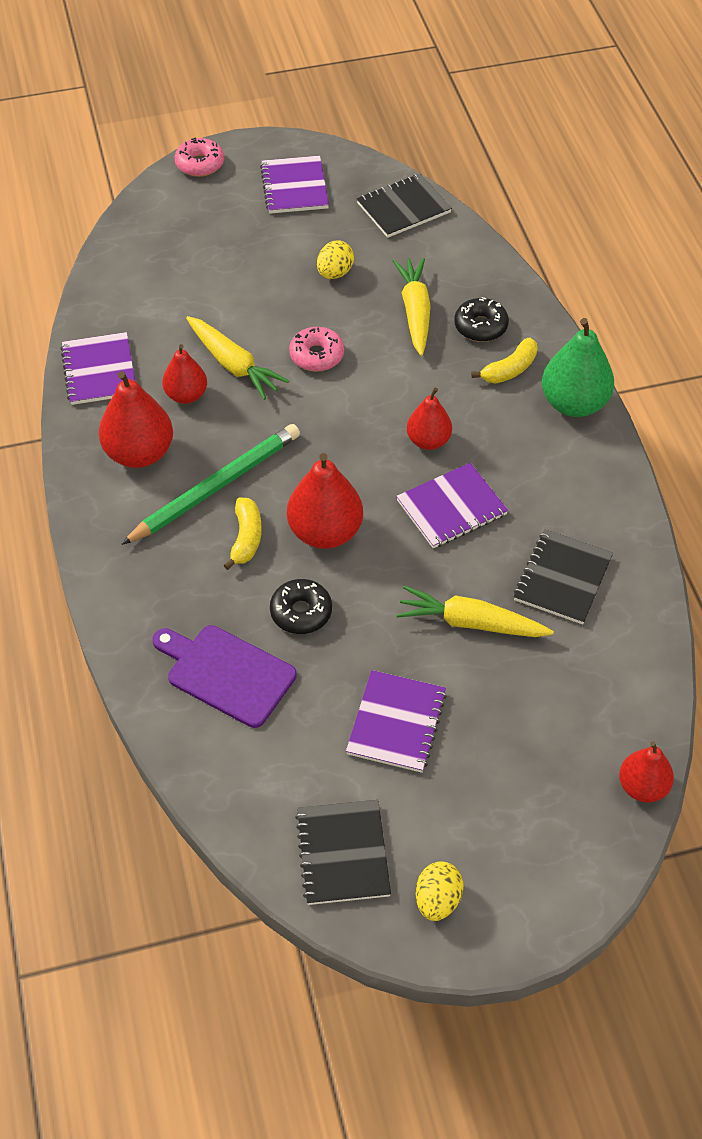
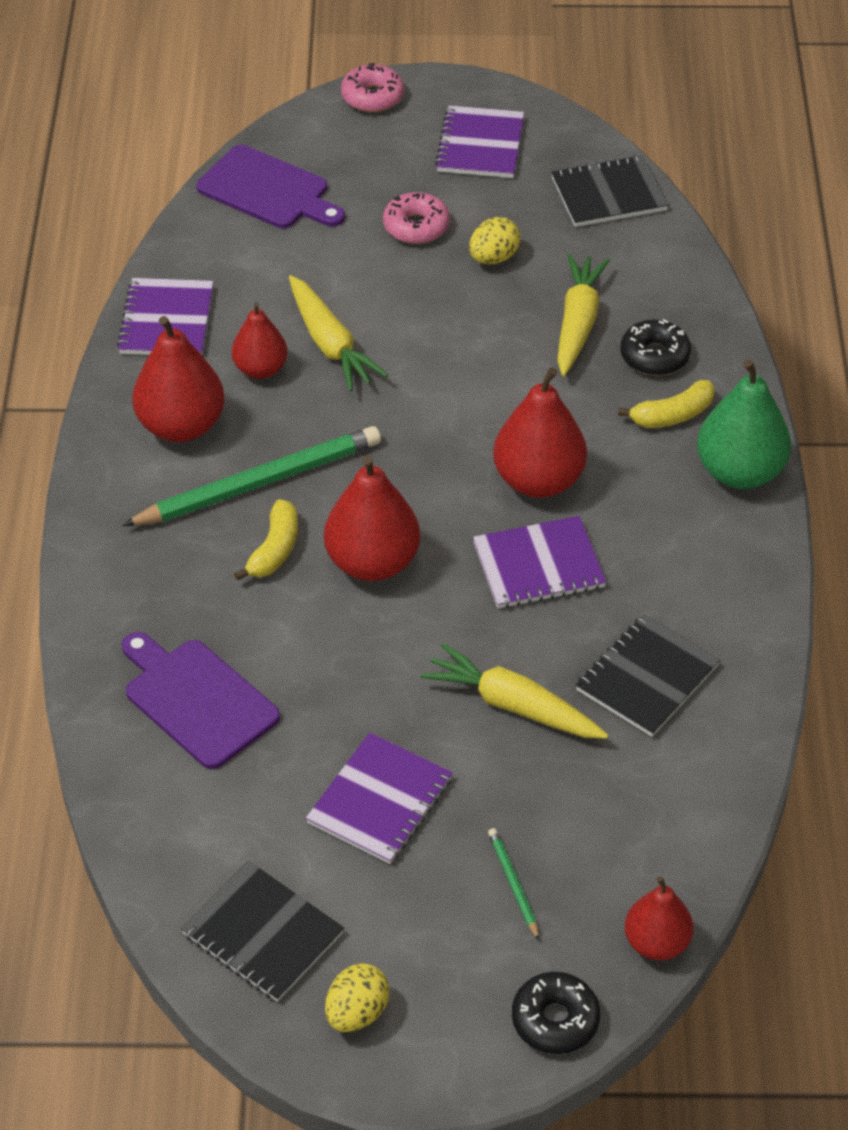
camera: 15 degrees right, 5 degrees down
black donut [270,579,332,634] -> black donut moved to [512,972,600,1054]
pink donut [289,327,344,371] -> pink donut moved to [383,192,450,244]
black notebook [295,800,391,905] -> black notebook turned 60 degrees counterclockwise [181,861,344,1002]
red pear [407,387,452,450] -> red pear [493,367,587,498], size x1.60
none -> purple cutting board [196,145,345,228]
none -> green pencil [488,828,539,940]

